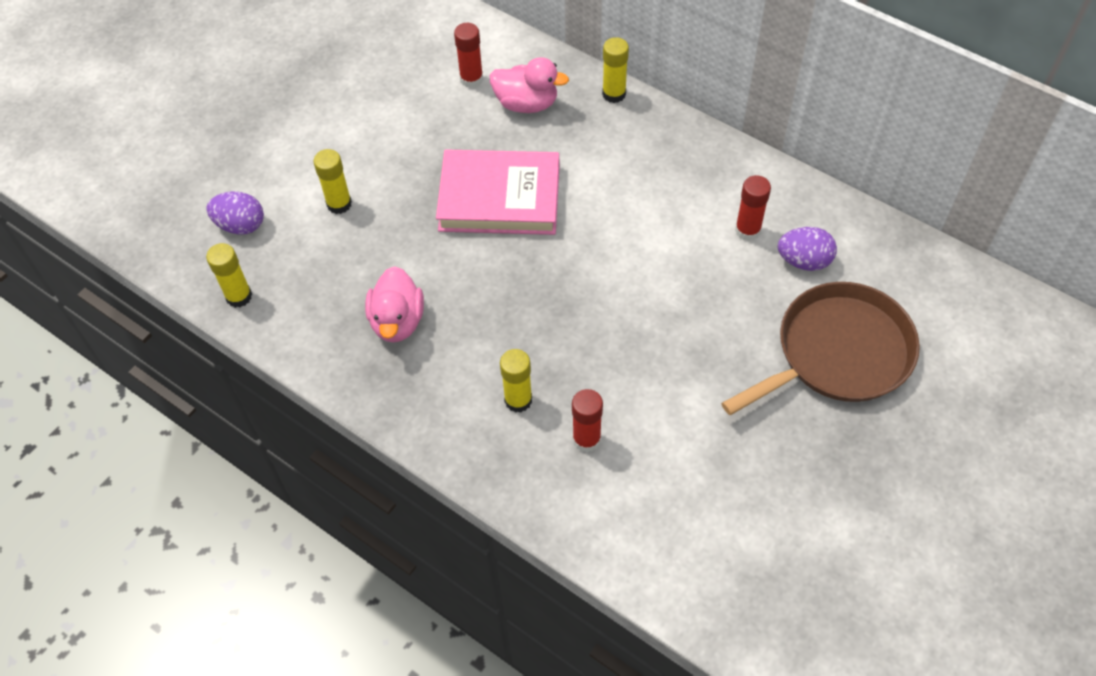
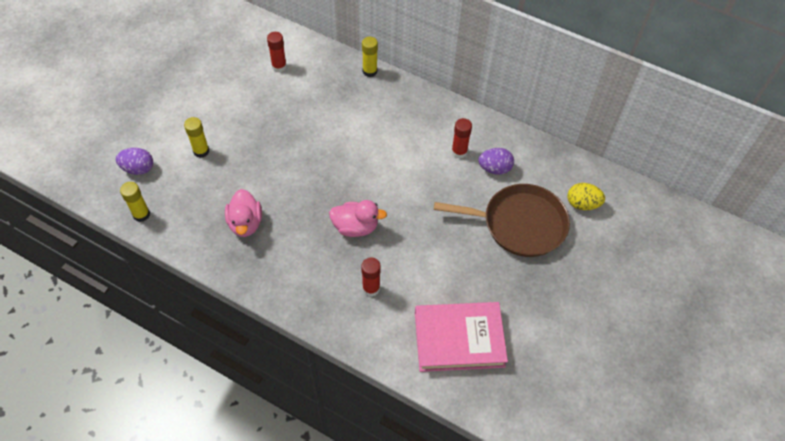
camera: 10 degrees left, 0 degrees up
pink book [436,150,560,235] -> pink book moved to [415,302,508,372]
pink duck [490,57,569,113] -> pink duck moved to [329,200,387,237]
yellow glue stick [500,349,532,413] -> none
brown pan [721,282,920,415] -> brown pan turned 45 degrees clockwise [434,184,570,257]
none -> yellow egg [568,183,605,210]

